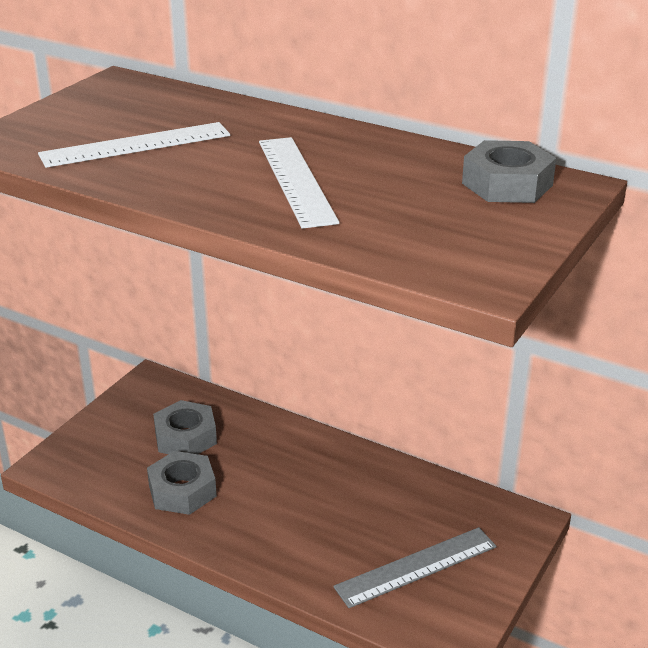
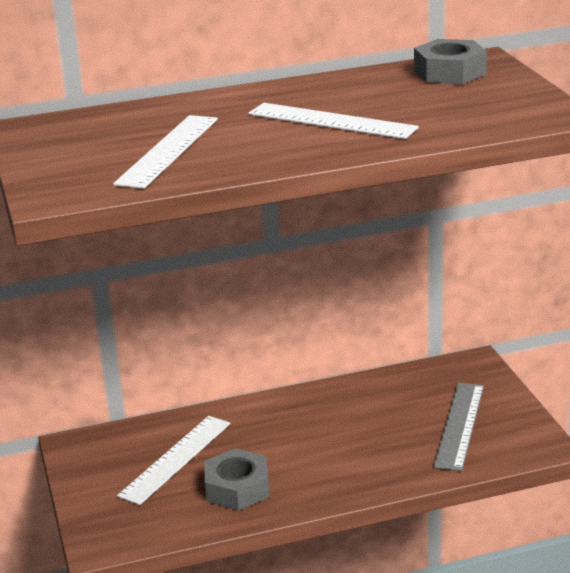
camera: 45 degrees left, 5 degrees down
grey nut [153,400,217,454] -> white ruler [117,416,230,505]

